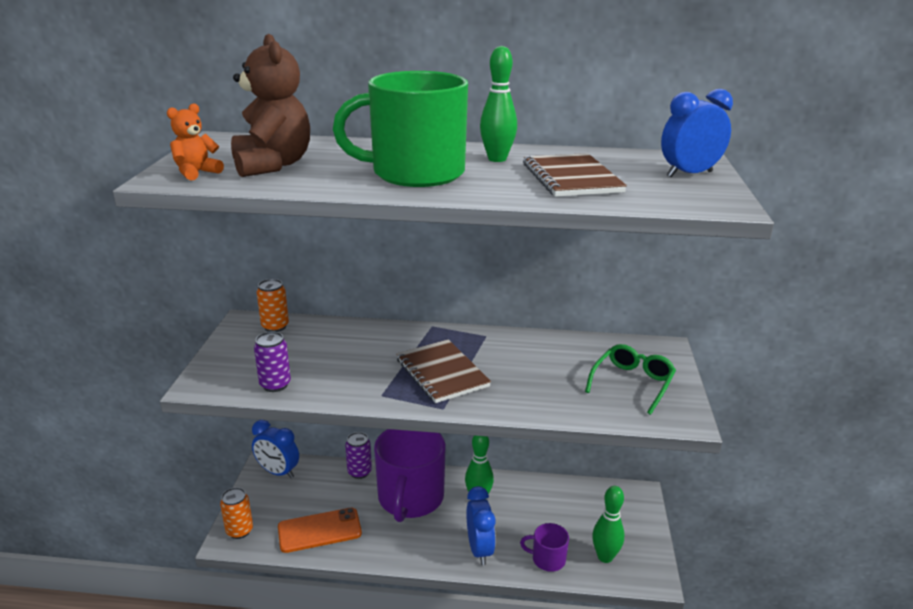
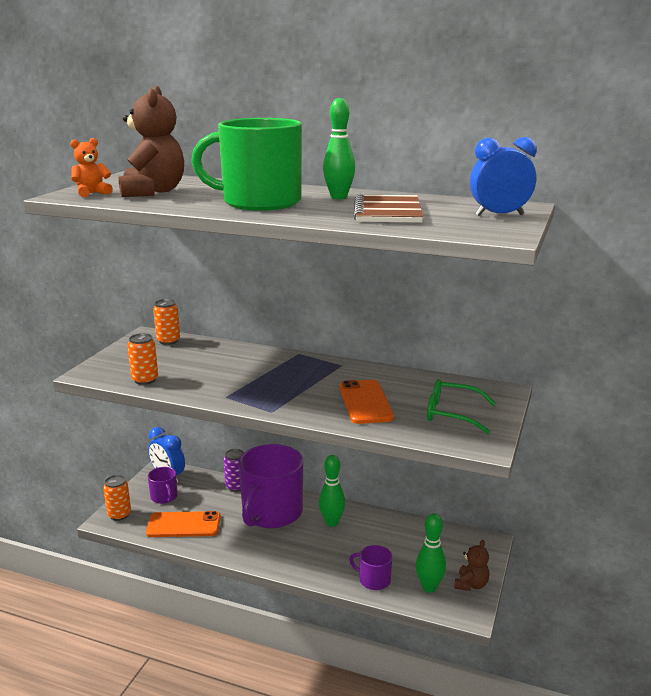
camera: 15 degrees right, 5 degrees down
purple can [254,332,291,392] -> orange can [128,333,158,385]
brown notebook [396,339,491,403] -> none
blue clock [466,486,496,565] -> none
green glasses [585,344,676,415] -> green glasses turned 120 degrees counterclockwise [427,379,496,434]
none -> purple mug [148,467,178,504]
none -> orange phone [339,380,394,424]
none -> brown teddy bear [455,540,489,591]

